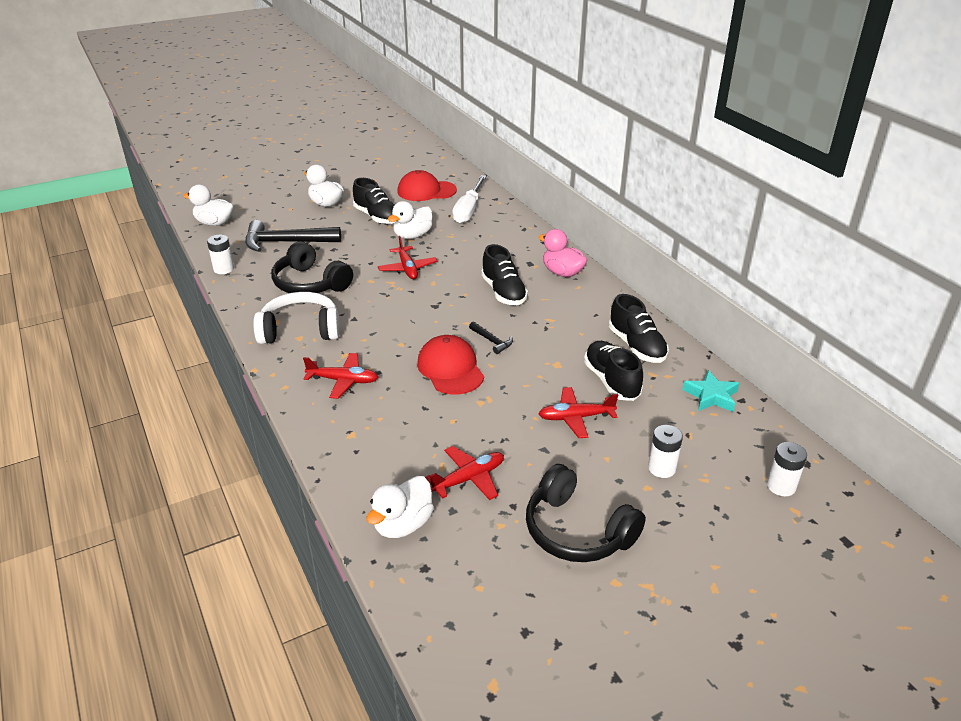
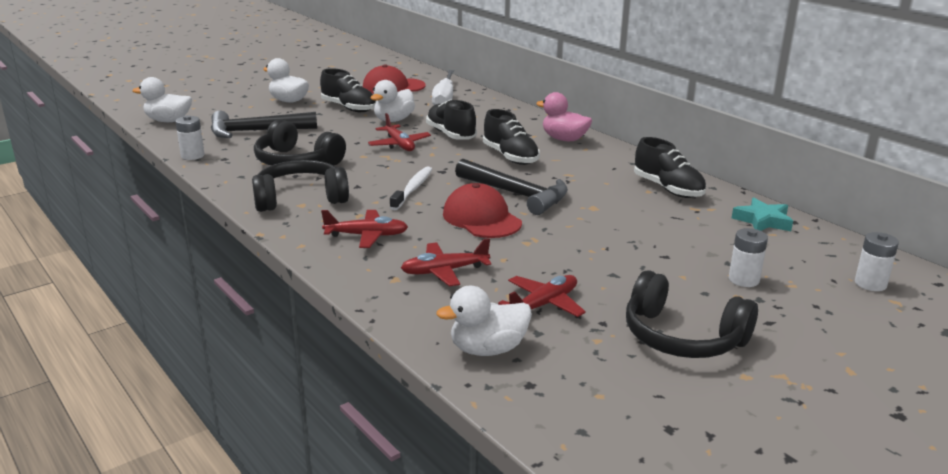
camera: 10 degrees left, 10 degrees down
white headphones [253,292,340,344] -> black headphones [252,160,349,212]
white duck [367,476,434,538] -> white duck turned 45 degrees clockwise [436,286,532,356]
black hammer [469,322,513,354] -> black hammer [455,159,568,215], size x2.16
red plane [539,387,618,438] -> red plane moved to [401,238,492,286]
black shoe [584,341,643,401] -> black shoe moved to [426,99,477,140]
none -> white toothbrush [390,167,432,210]

